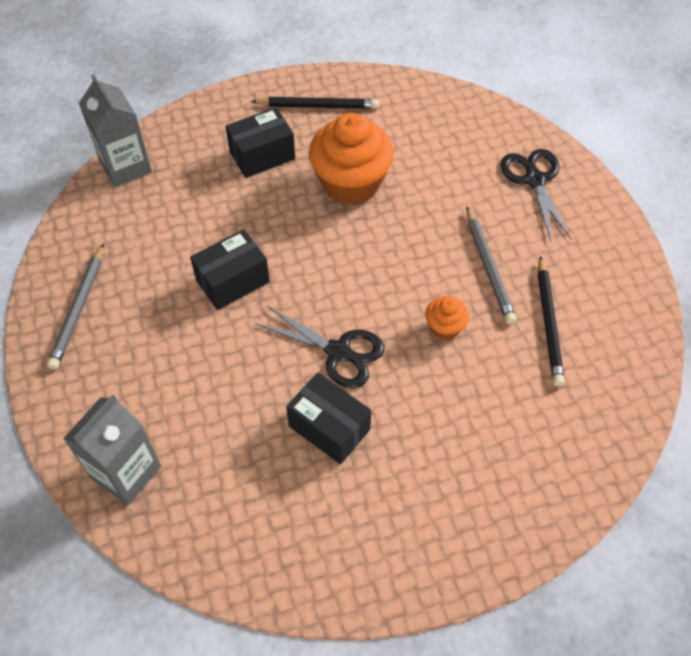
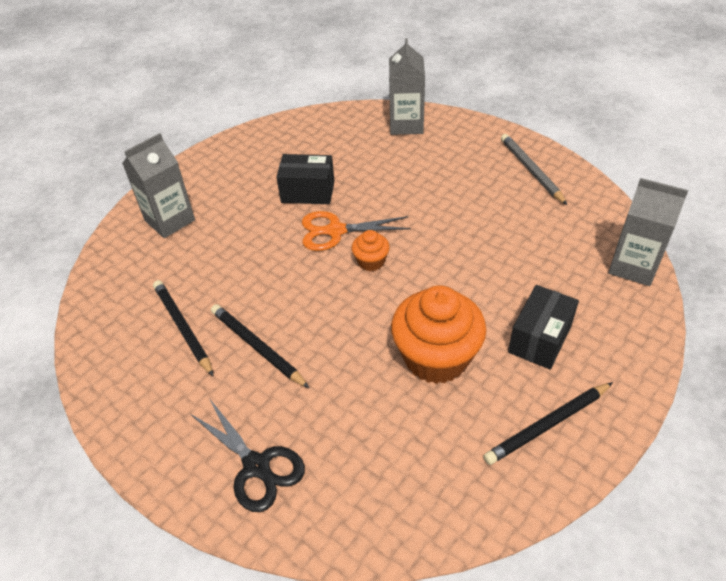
camera: 150 degrees right, 10 degrees down
black box [190,229,270,310] -> none
black scissors [255,306,384,388] -> orange scissors [302,211,411,251]
orange cupcake [425,296,469,340] -> orange cupcake moved to [352,230,390,271]
grey pencil [466,207,517,324] -> black pencil [211,304,309,388]
none -> grey carton [122,133,195,238]

